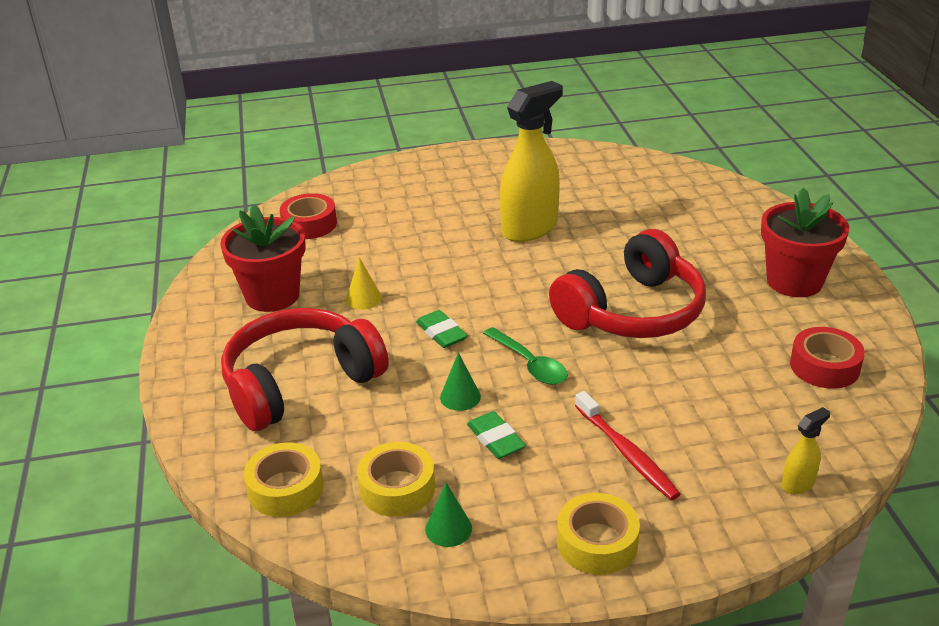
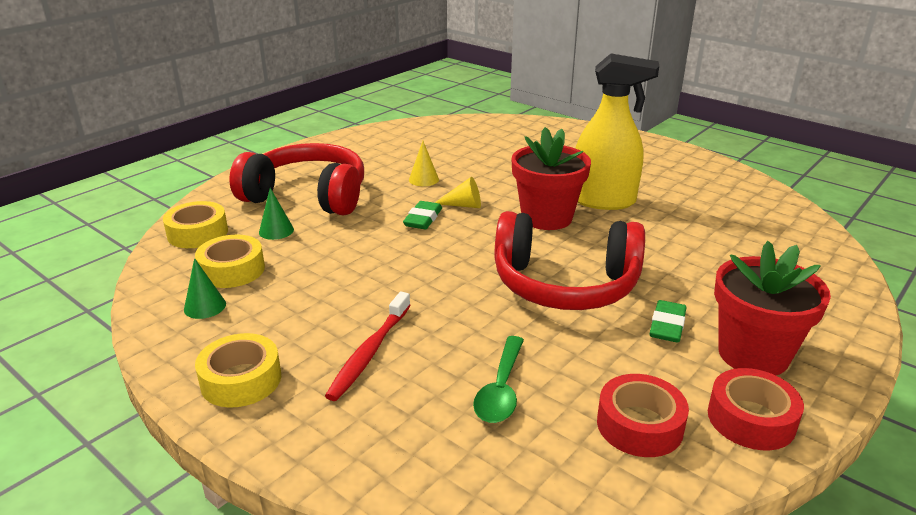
camera: 50 degrees right, 5 degrees down
red flower pot [220,204,306,312] -> red flower pot moved to [511,127,591,230]
red tape [280,193,337,239] -> red tape moved to [708,368,804,450]
green cone [440,352,481,411] -> green cone moved to [259,188,294,240]
green eraser [467,411,526,459] -> green eraser moved to [650,300,687,343]
green spoon [483,327,568,385] -> green spoon moved to [473,336,524,423]
yellow spray bottle [782,407,830,494] -> none
none -> yellow cone [435,177,481,208]

